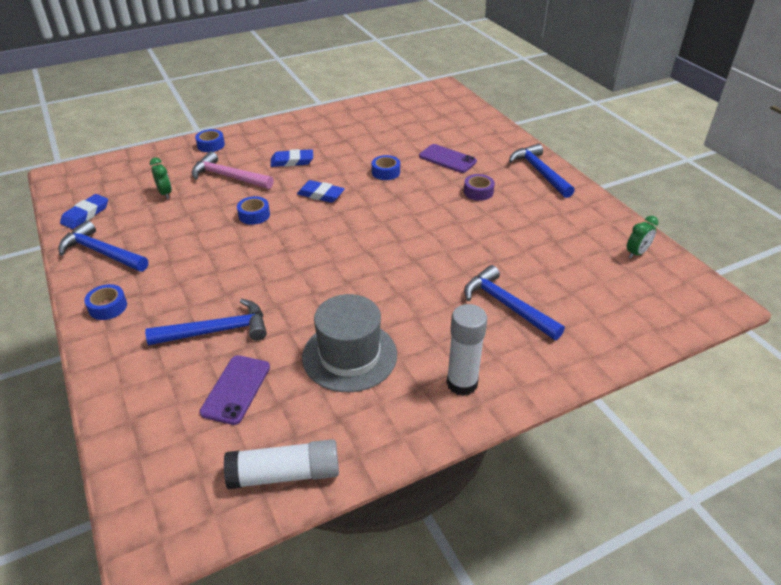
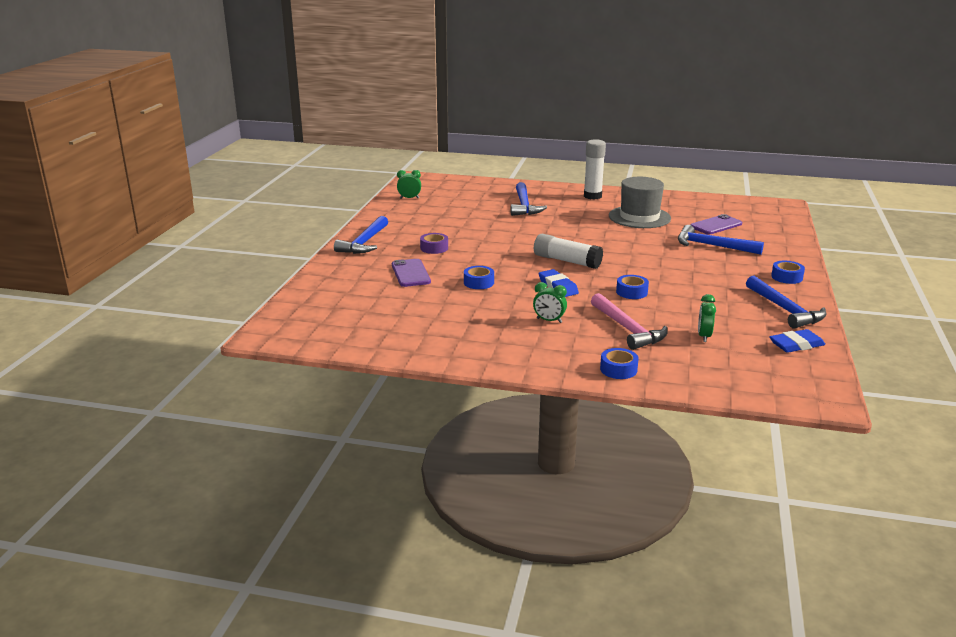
camera: 140 degrees left, 15 degrees down
white glue stick [224,439,339,489] -> white glue stick moved to [534,234,603,269]
blue eraser [271,149,313,167] -> green clock [533,282,567,323]

